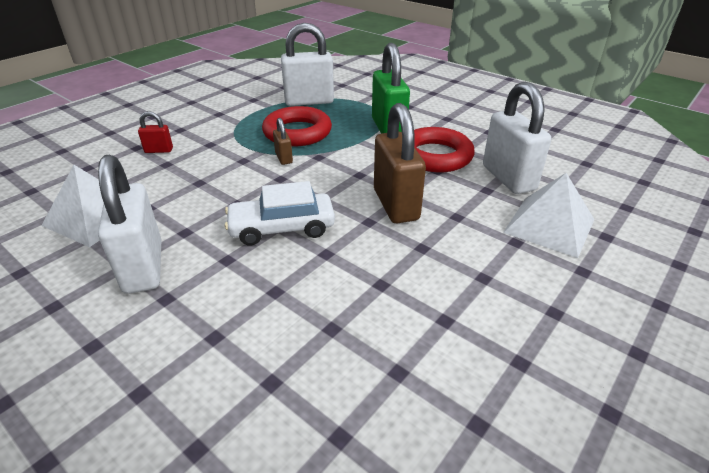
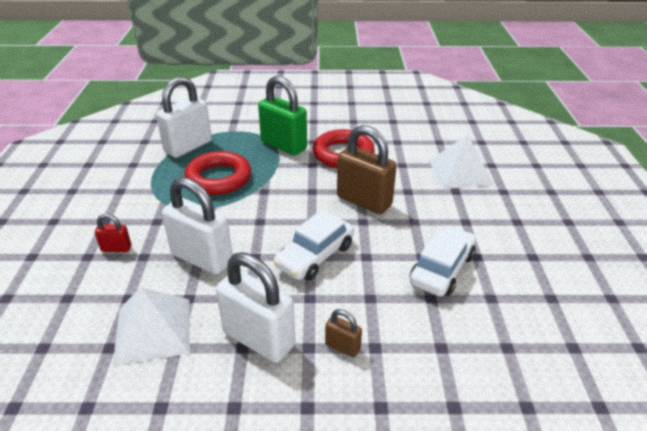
camera: 40 degrees left, 0 degrees up
red padlock [138,111,173,153] -> red padlock turned 45 degrees clockwise [95,214,131,252]
brown padlock [273,118,293,165] -> brown padlock moved to [325,309,362,357]
white padlock [483,82,551,194] -> white padlock moved to [162,177,233,275]
none -> white car [410,225,476,296]

